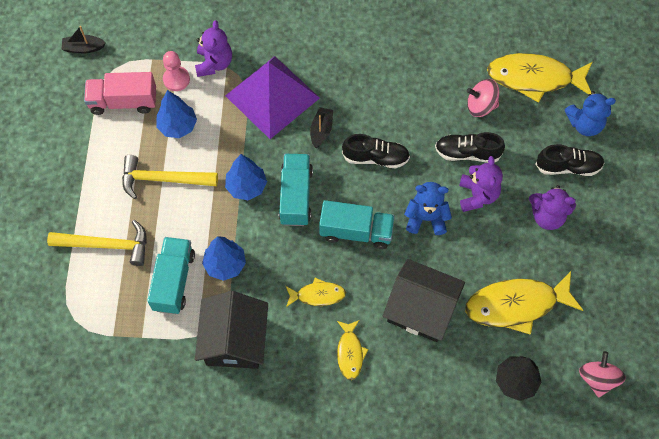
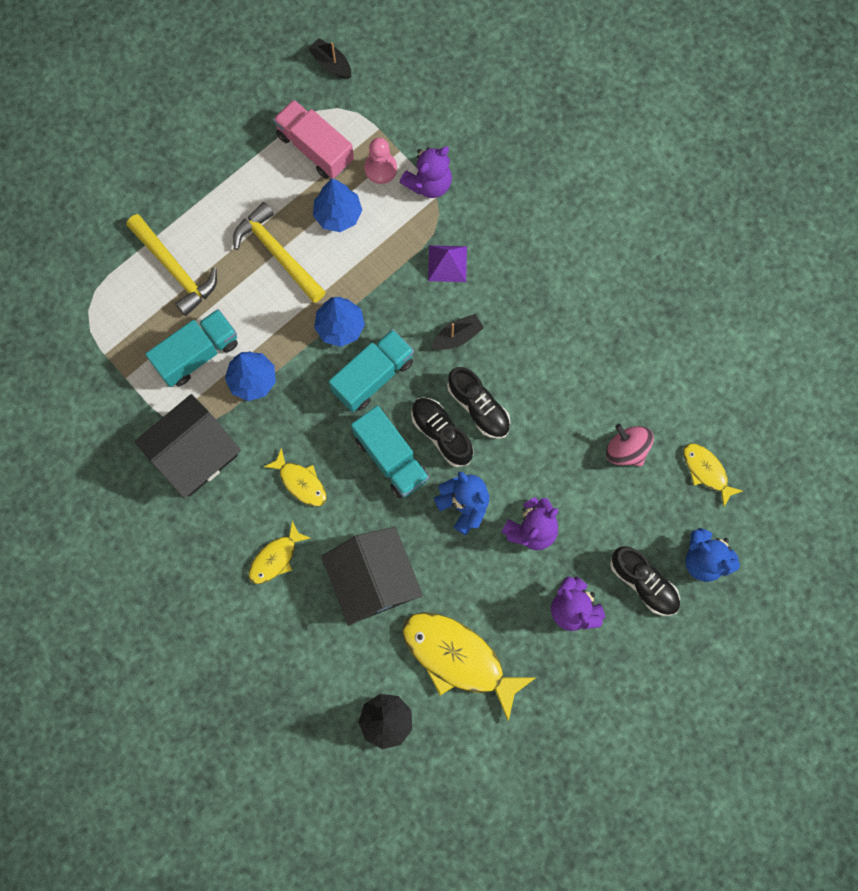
camera: 45 degrees right, 10 degrees up
purple pyramid [225,56,320,139] -> purple pyramid [428,245,467,282], size x0.46
black shoe [435,132,505,163] -> black shoe moved to [411,397,474,467]
yellow fish [487,53,592,103] -> yellow fish [683,443,743,507], size x0.53
pink spinning top [579,351,626,397] -> none

